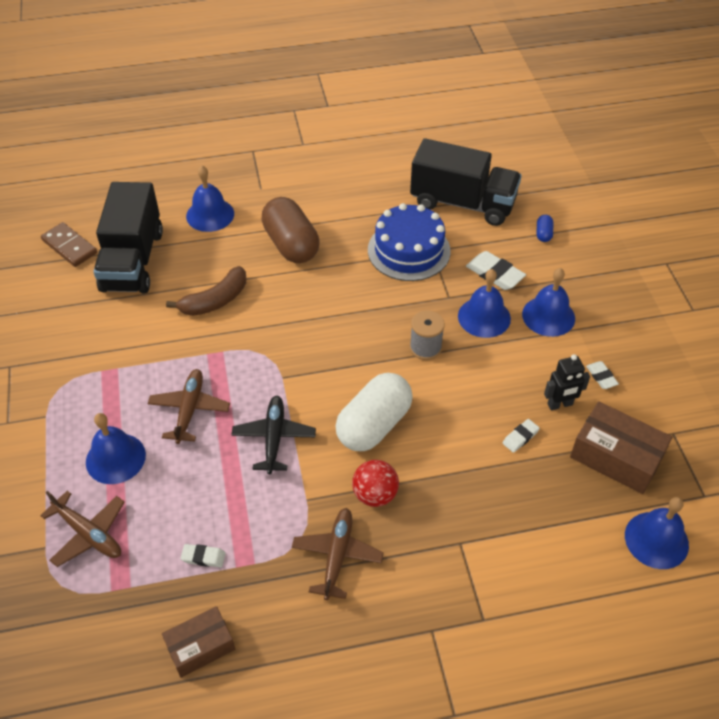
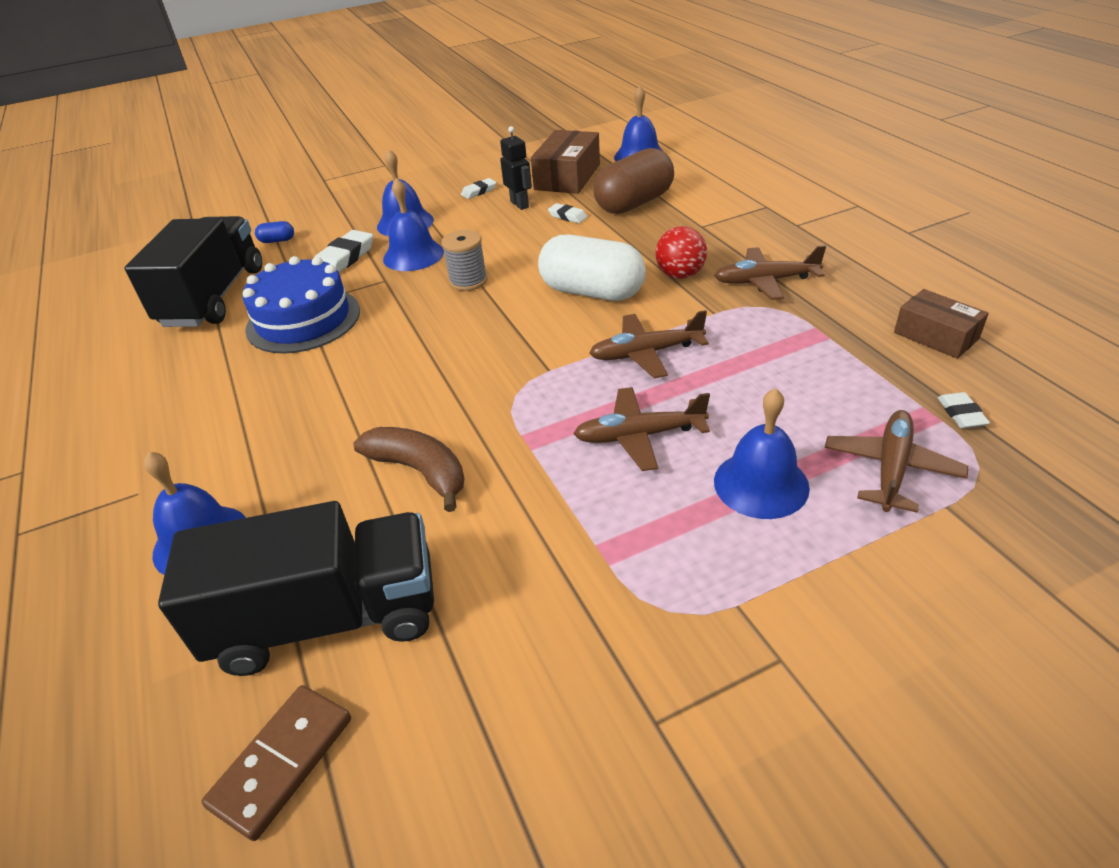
camera: 100 degrees left, 10 degrees down
white eraser [180,544,226,568] -> white eraser moved to [938,392,990,428]
black plane [231,396,316,474] -> brown plane [589,310,709,378]
brown capsule [261,197,319,263] -> brown capsule moved to [593,148,674,214]

